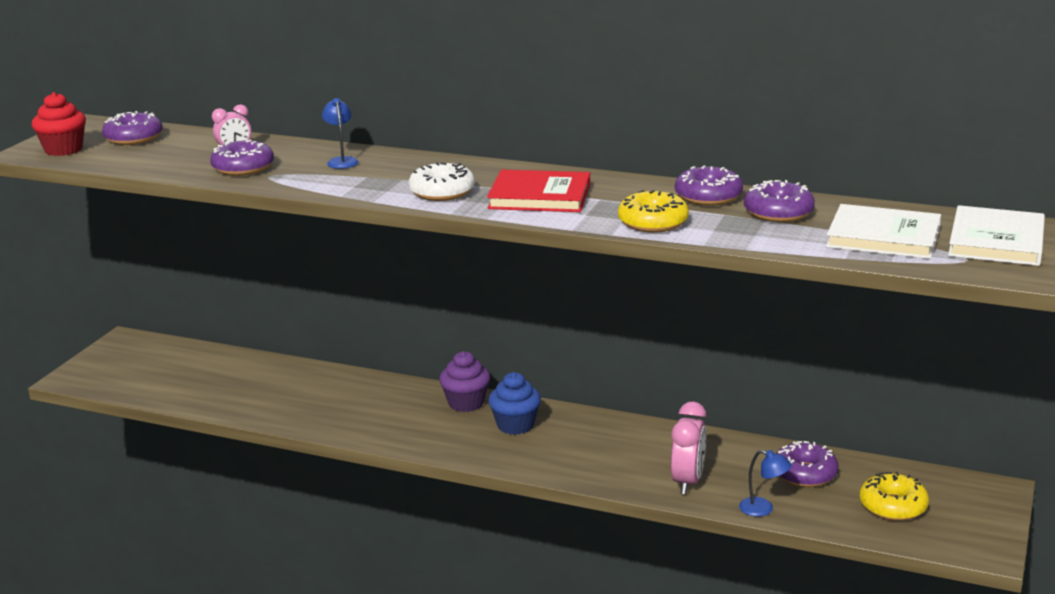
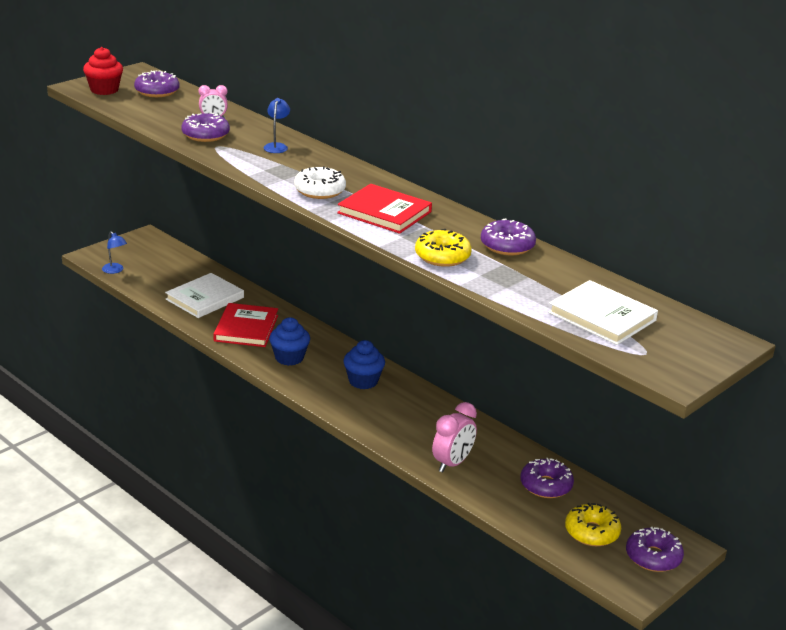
camera: 20 degrees right, 5 degrees up
purple cupcake [439,351,490,412] -> none
blue lamp [739,450,792,517] -> blue lamp moved to [102,231,127,274]
purple donut [744,180,815,222] -> purple donut moved to [626,527,684,572]
white book [948,205,1045,266] -> white book moved to [165,273,244,318]
none -> red book [213,303,278,347]
none -> blue cupcake [269,317,310,366]

